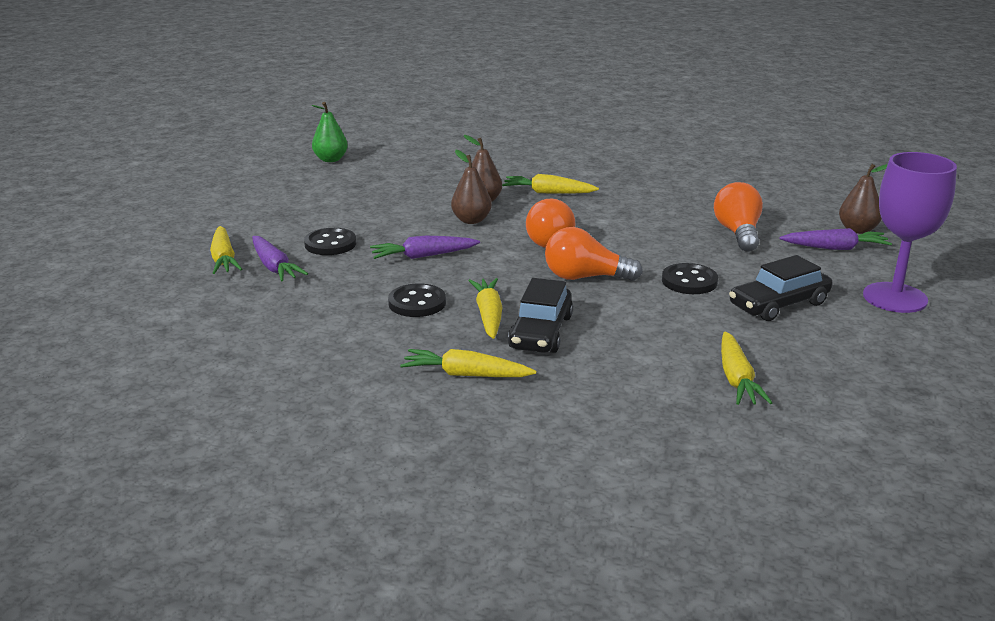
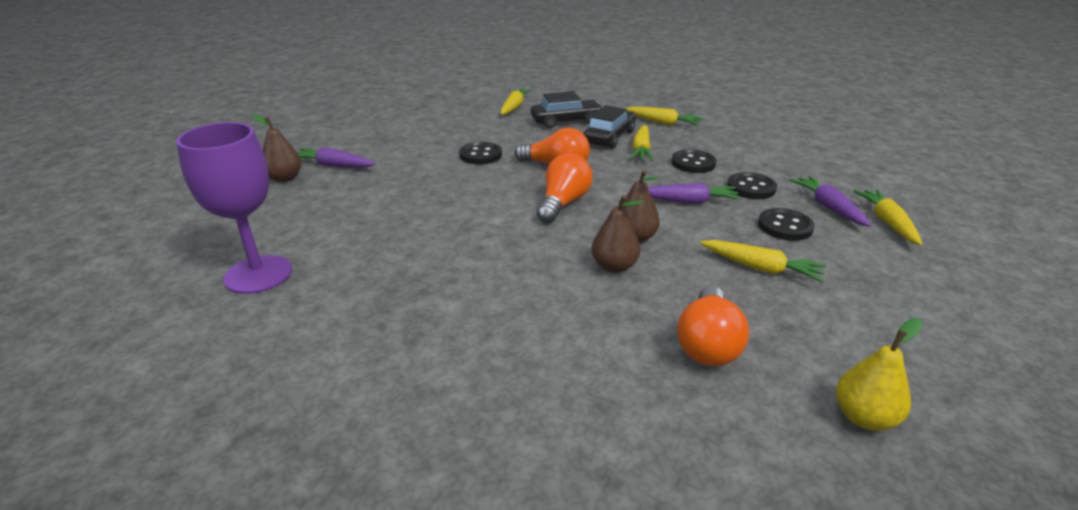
camera: 165 degrees left, 5 degrees up
green pear [311,102,348,162] -> yellow pear [836,318,923,431]
yellow carrot [502,174,599,194] -> yellow carrot moved to [700,240,826,282]
orange light bulb [714,182,763,252] -> orange light bulb moved to [677,286,749,366]
black car [729,255,833,321] -> black car moved to [531,91,602,128]
purple goblet [863,152,957,313] -> purple goblet moved to [176,122,292,294]
none -> black button [727,172,777,199]

